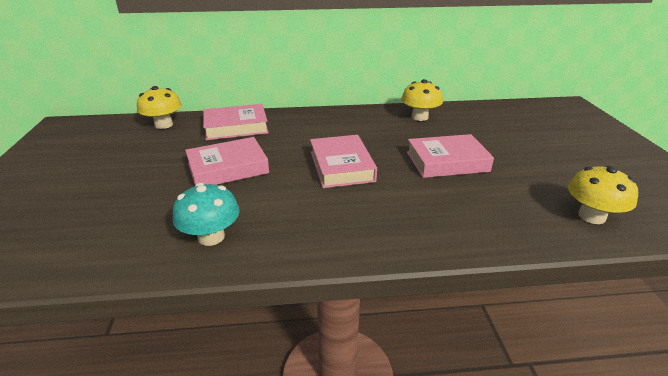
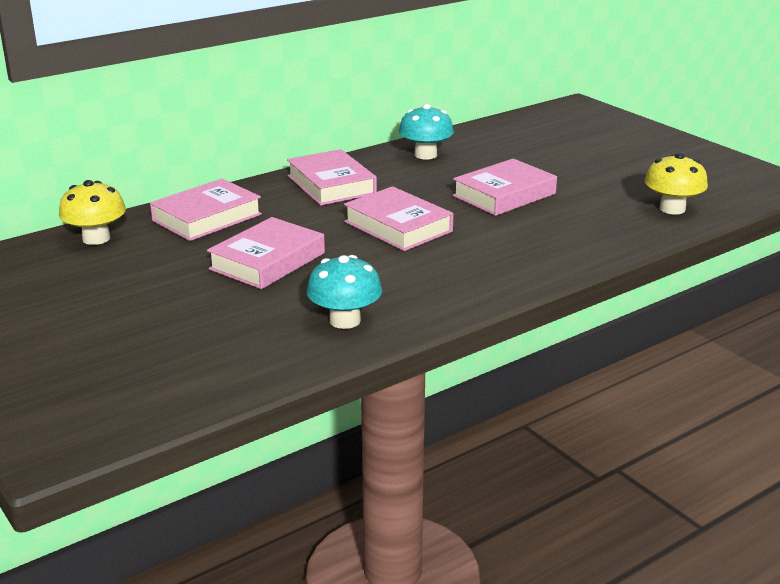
camera: 30 degrees left, 5 degrees down
yellow mushroom [401,79,443,121] -> turquoise mushroom [399,104,454,160]
none -> pink book [287,149,377,206]

